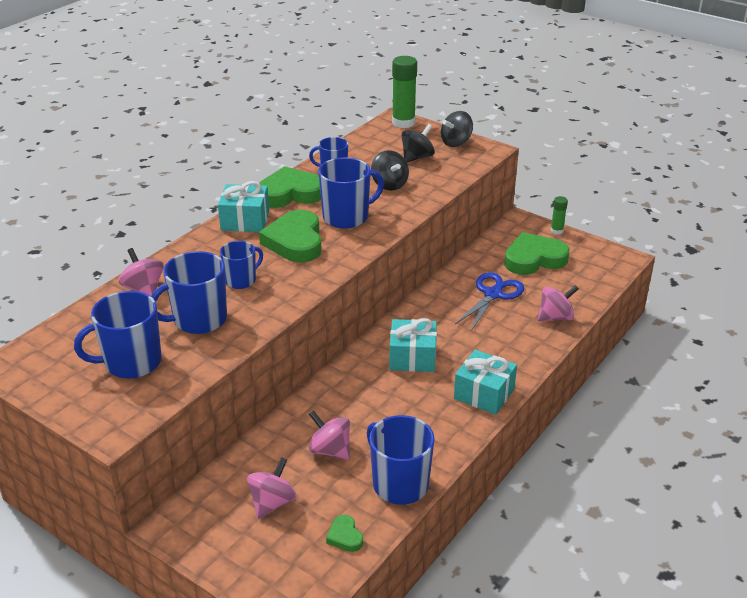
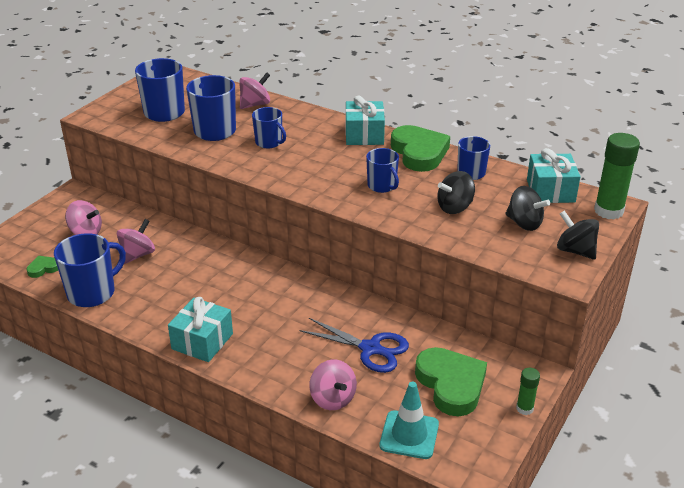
camera: 85 degrees right, 0 degrees up
green heart [259,210,322,263] -> none
blue mug [318,157,384,229] -> blue mug [366,148,399,193], size x0.62
turquoise gift [389,318,437,372] -> turquoise gift moved to [527,148,580,203]
none -> turquoise traffic cone [380,382,439,459]

